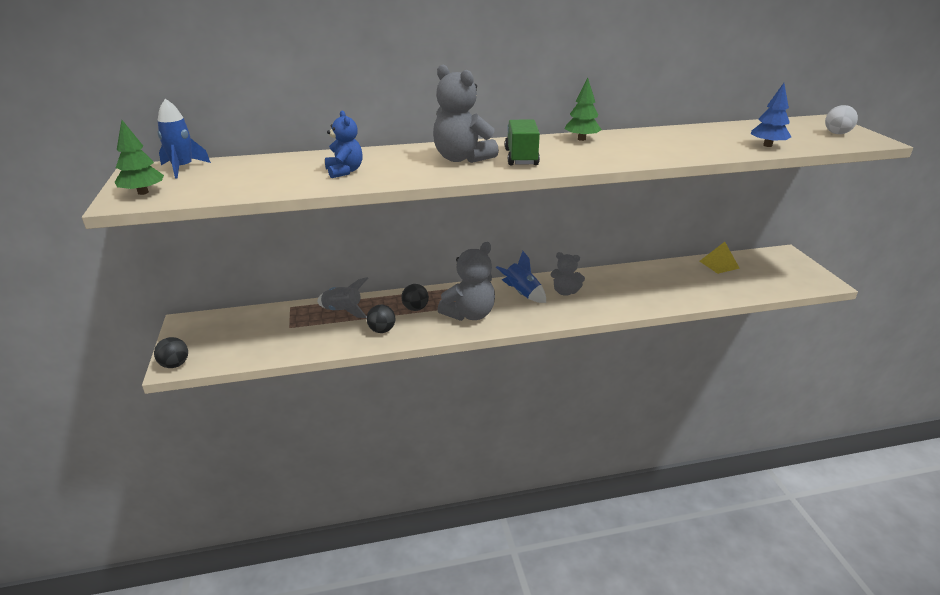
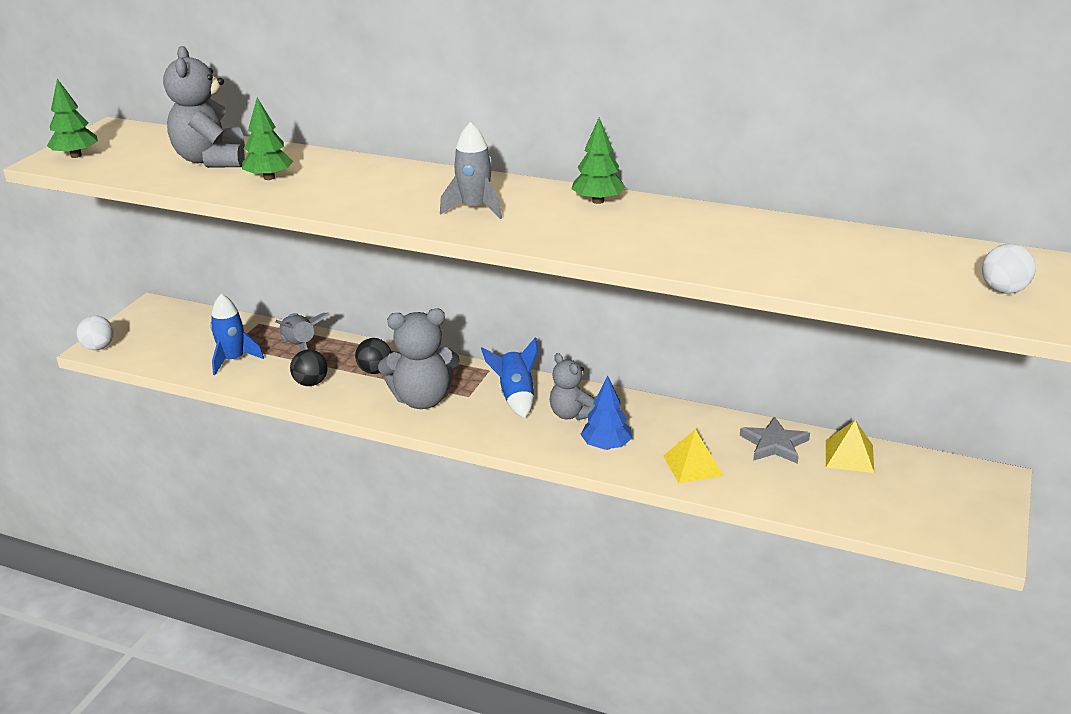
camera: 35 degrees right, 0 degrees up
black ball [154,337,188,368] -> white ball [77,315,114,350]
blue rocket [157,99,211,179] -> blue rocket moved to [210,294,264,375]
blue teddy bear [325,111,363,178] -> green tree [242,98,294,180]
grey teddy bear [433,65,499,163] -> grey teddy bear moved to [163,46,245,168]
green truck [505,120,540,165] -> grey rocket [440,122,502,219]
blue tree [751,83,791,147] -> blue tree moved to [581,376,632,450]
none -> yellow pyramid [663,429,724,483]
none -> grey star [740,416,810,464]

